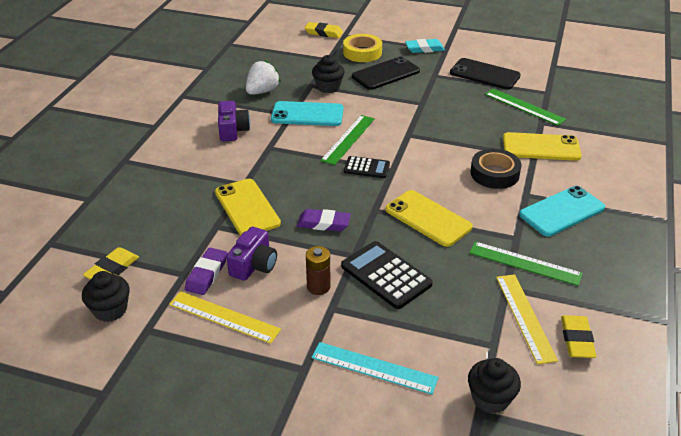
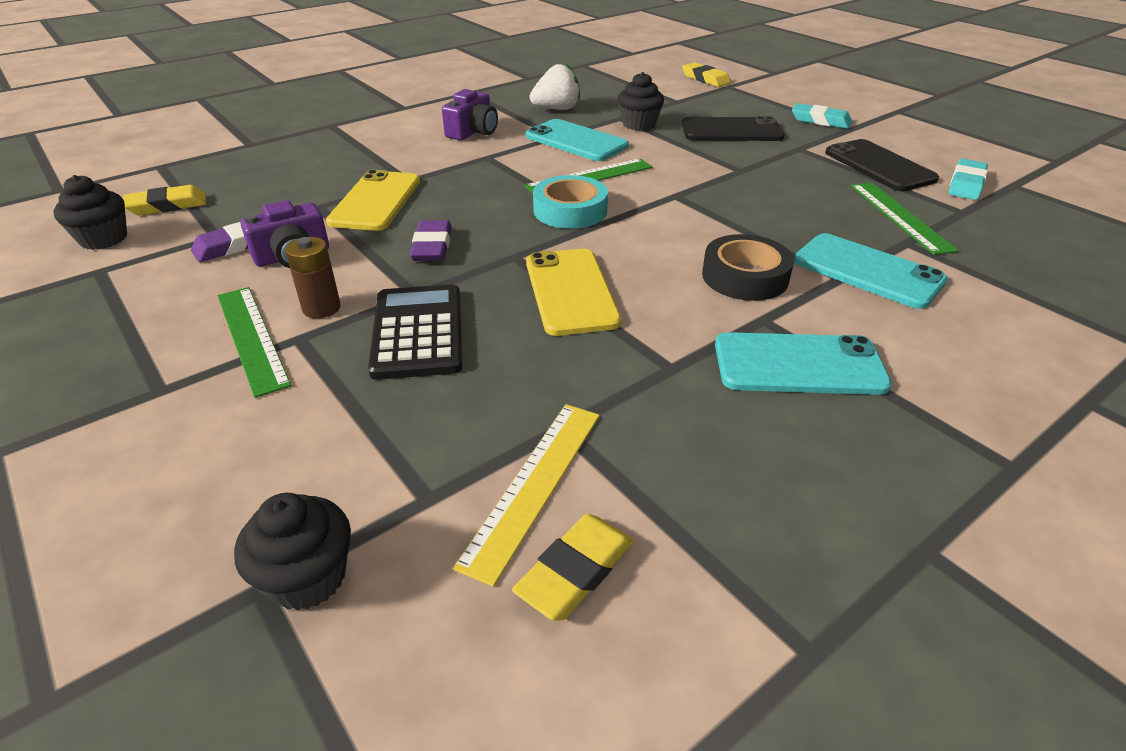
camera: 35 degrees right, 0 degrees up
yellow ruler [169,291,281,344] -> none
purple eraser [297,209,351,231] -> purple eraser turned 45 degrees clockwise [410,220,452,261]
turquoise ruler [311,342,439,395] -> none
yellow tape [343,34,382,62] -> none
black calculator [344,156,390,178] -> turquoise tape [533,175,608,229]
green ruler [469,241,583,286] -> green ruler moved to [218,287,291,398]
yellow phone [503,132,581,161] -> turquoise phone [794,233,948,309]
none -> turquoise eraser [949,159,988,200]

